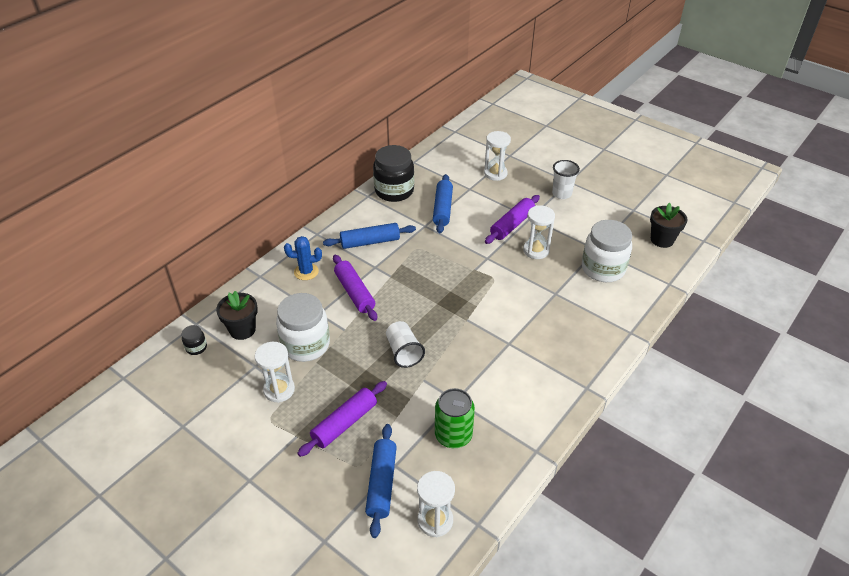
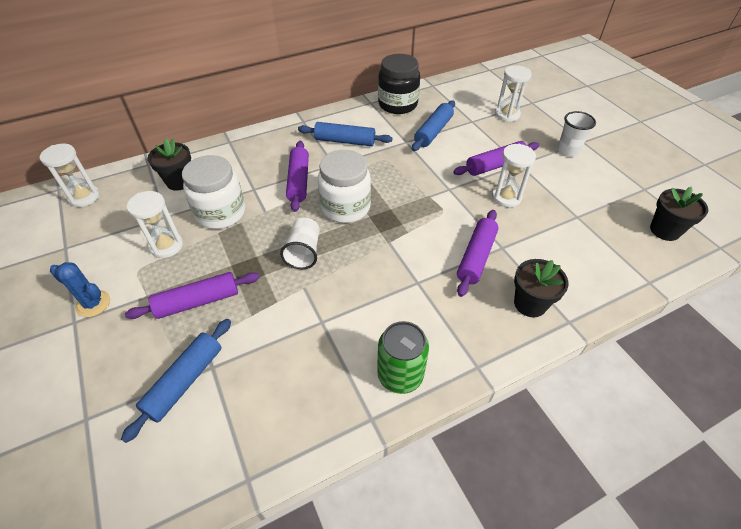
camera: 25 degrees right, 5 degrees up
black jar [182,325,207,355] -> none
blue cactus [284,236,322,280] -> blue cactus moved to [50,262,110,317]
white hourglass [417,471,455,537] -> white hourglass moved to [40,144,100,207]
green can [435,388,475,448] -> green can moved to [377,321,429,394]
white jar [582,220,632,282] -> white jar moved to [318,150,371,223]
none -> purple rolling pin [457,210,498,297]
none -> black flower pot [514,259,569,317]

